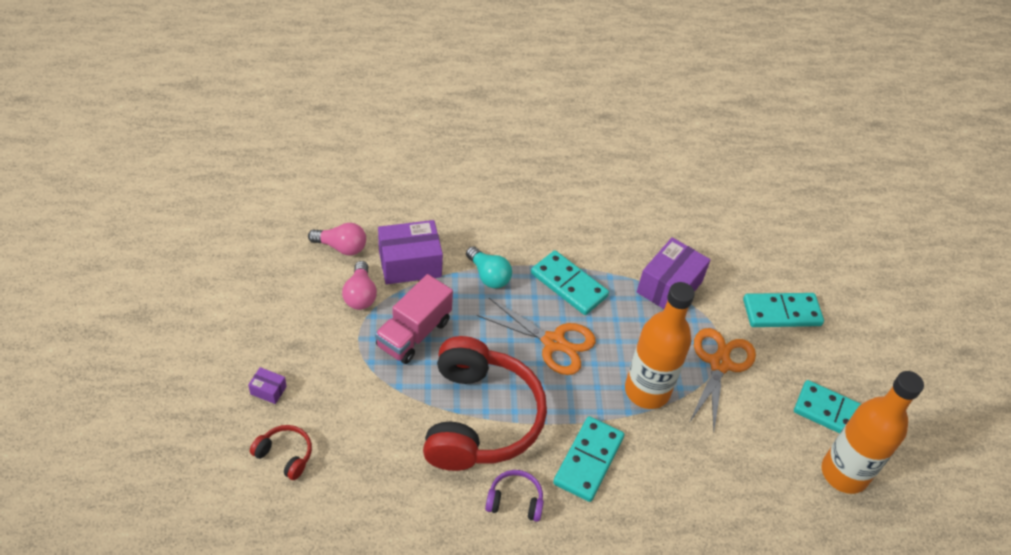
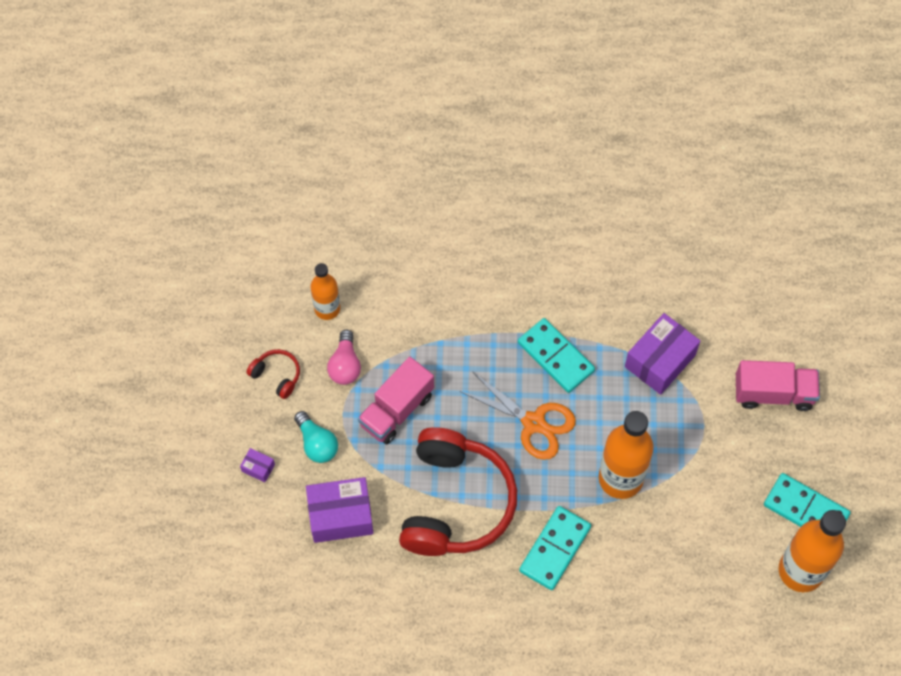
camera: 10 degrees right, 15 degrees up
red headphones [250,425,312,480] -> red headphones moved to [247,349,300,399]
pink light bulb [308,223,366,255] -> orange bottle [311,263,340,320]
purple box [378,220,443,284] -> purple box moved to [306,477,373,543]
turquoise light bulb [466,246,512,288] -> turquoise light bulb moved to [294,411,338,463]
purple headphones [485,470,544,522] -> none
orange scissors [689,328,756,434] -> none
turquoise domino [743,293,824,327] -> pink truck [736,360,820,411]

